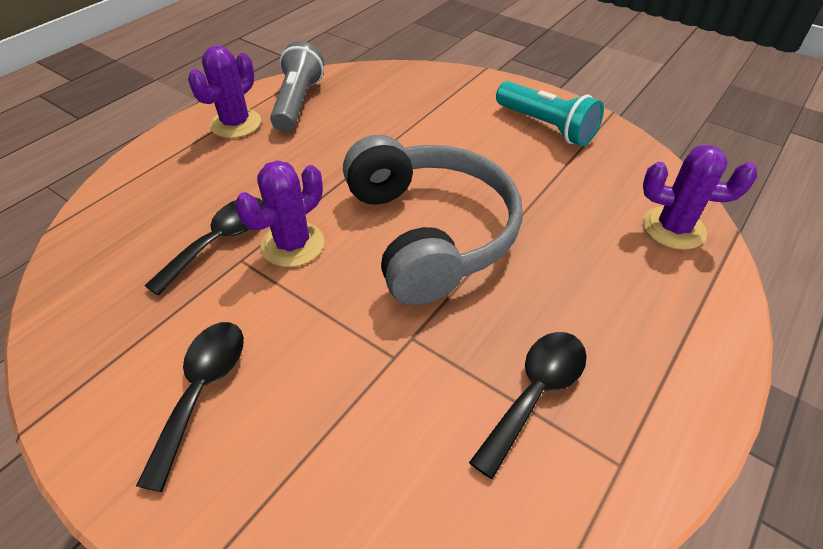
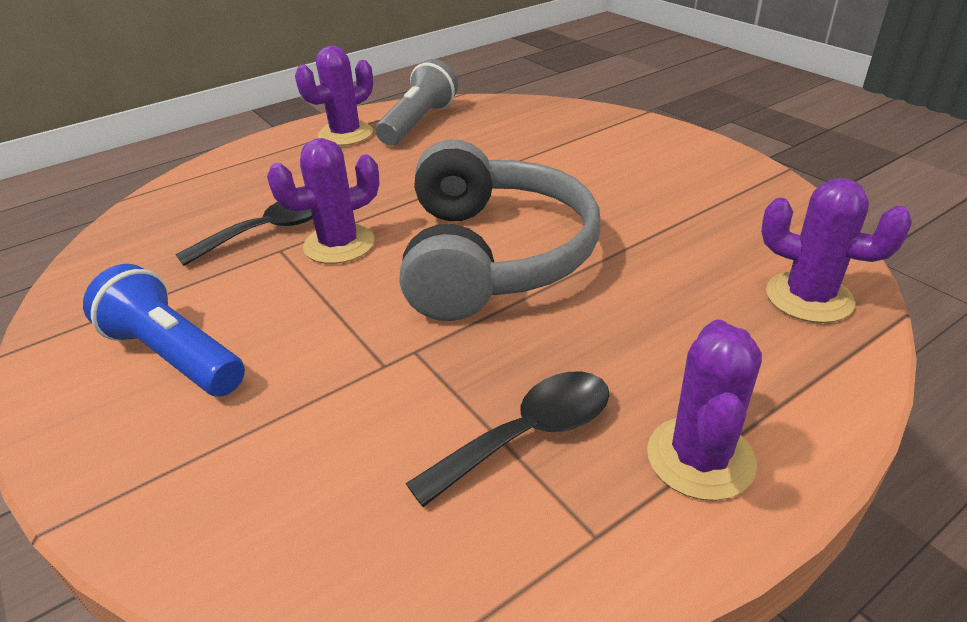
camera: 20 degrees right, 10 degrees down
black spoon [136,322,244,492] -> blue flashlight [83,264,245,396]
turquoise flashlight [496,81,604,146] -> none
none -> purple cactus [647,319,762,501]

